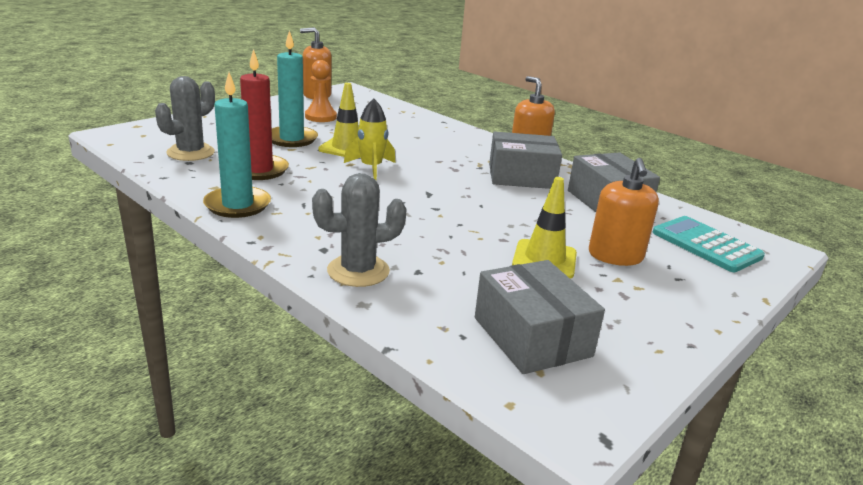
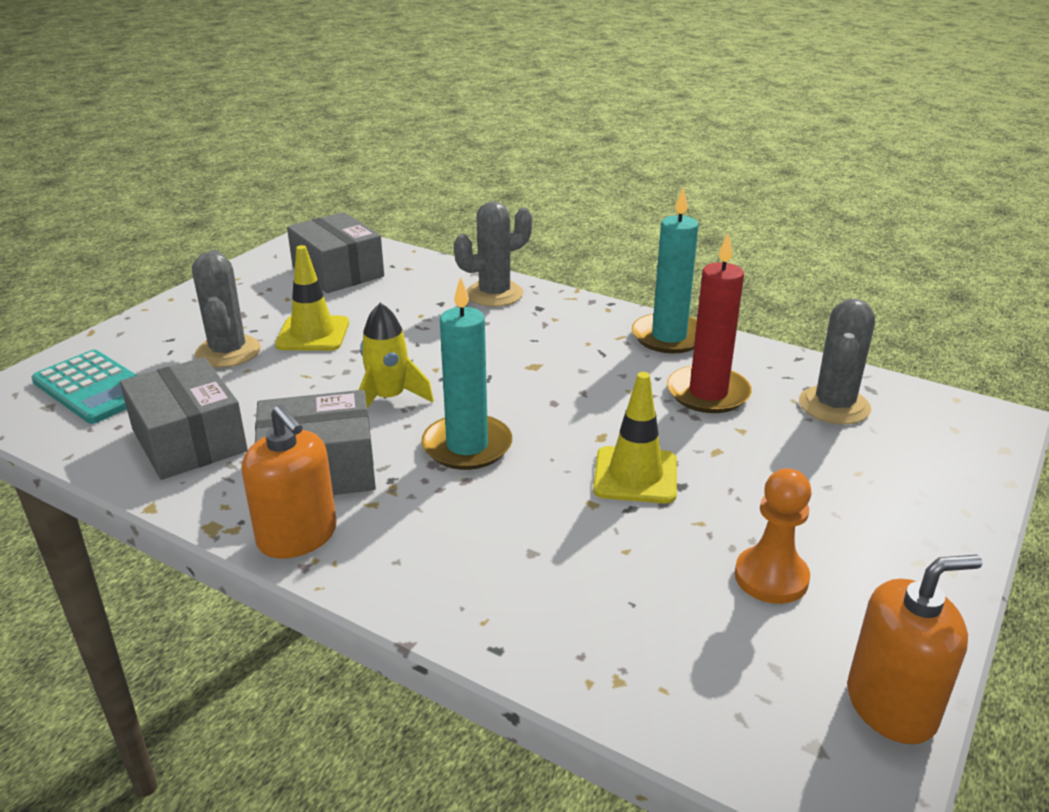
camera: 170 degrees right, 5 degrees up
turquoise candle [272,30,318,147] -> turquoise candle moved to [421,277,512,470]
yellow rocket [344,99,395,180] -> yellow rocket moved to [359,303,434,408]
orange soap dispenser [589,158,659,266] -> grey cactus [192,250,261,367]

